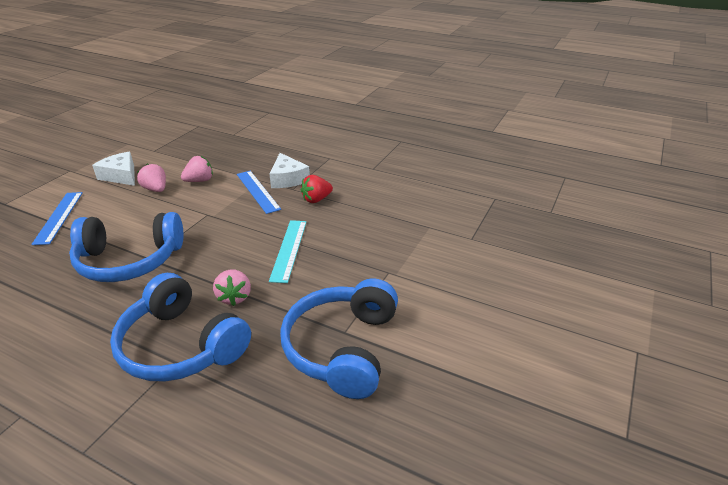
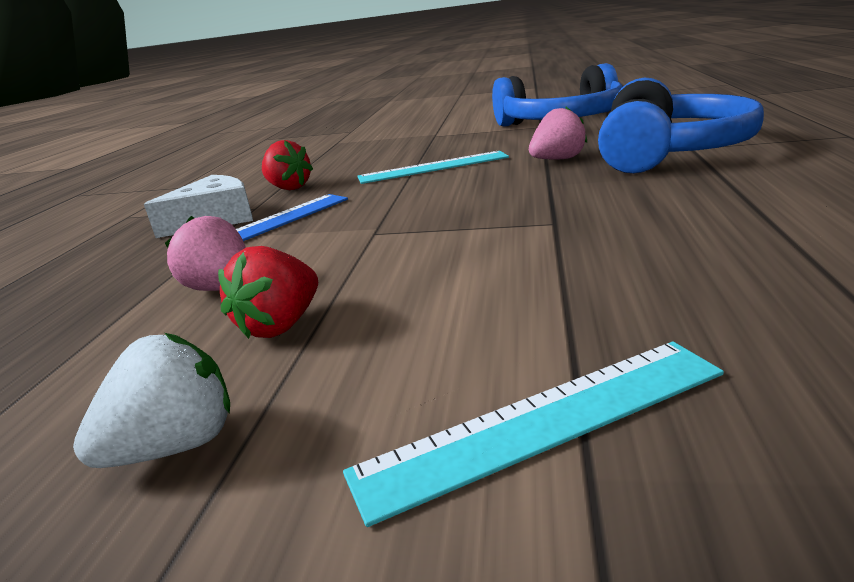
camera: 105 degrees left, 10 degrees down
blue ruler [31,192,83,245] -> turquoise ruler [343,341,724,527]
blue headphones [69,212,184,282] -> none
white cheese [92,152,135,186] -> white strawberry [73,333,230,468]
pink strawberry [137,164,166,192] -> red strawberry [218,246,318,339]

